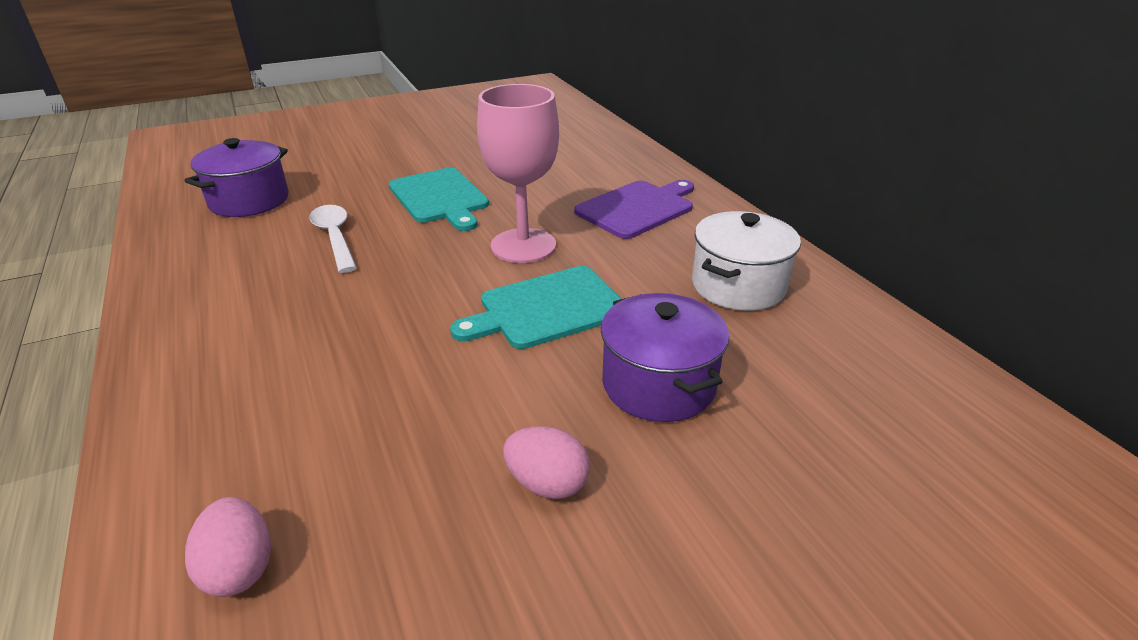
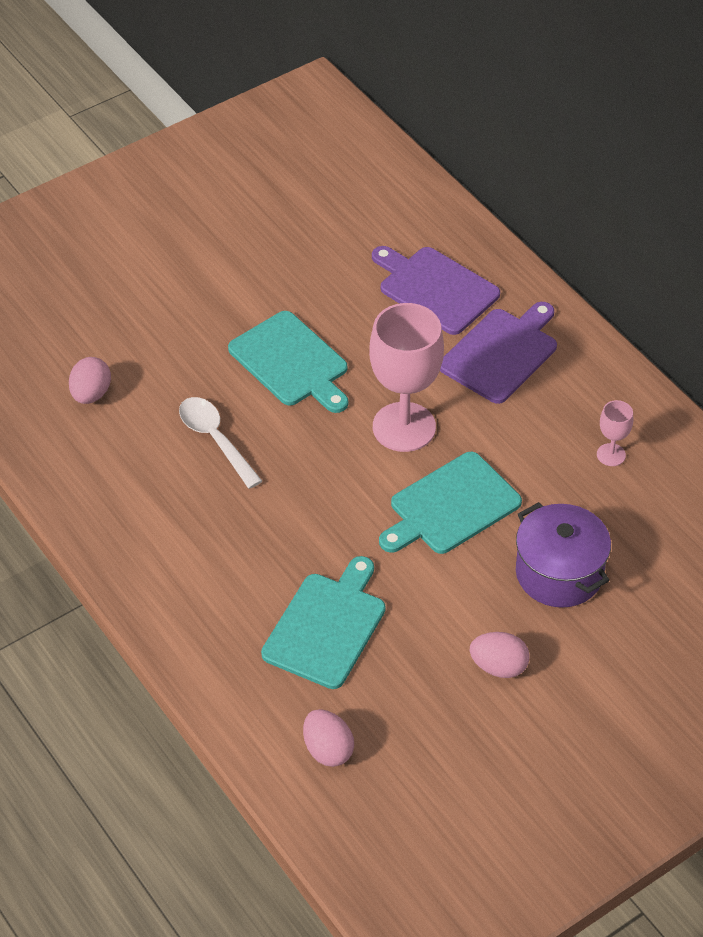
camera: 10 degrees left, 15 degrees up
purple pot [185,138,289,217] -> pink egg [69,357,111,404]
white pot [692,211,801,311] -> pink goblet [597,400,633,466]
none -> turquoise cutting board [261,556,386,689]
none -> purple cutting board [372,246,500,335]

